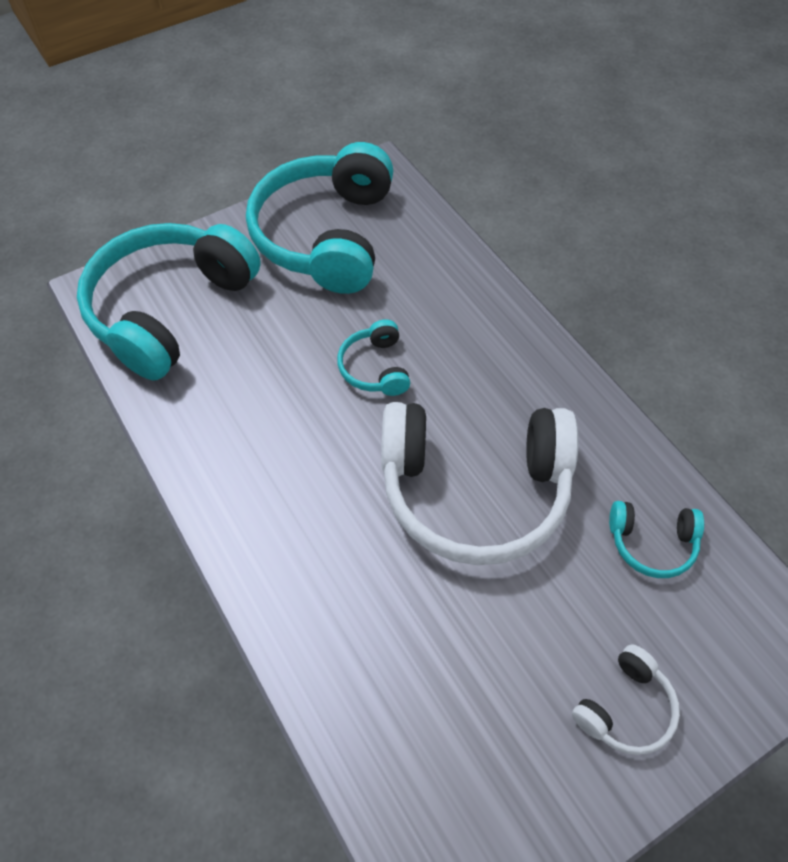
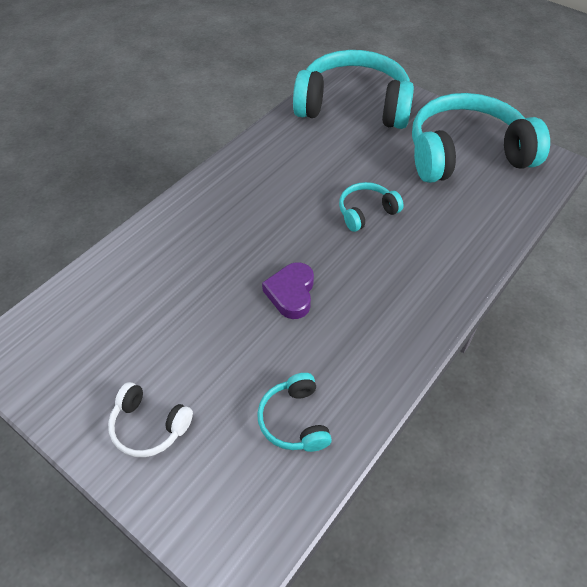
camera: 70 degrees right, 5 degrees down
white headphones [381,402,578,565] -> purple heart [262,262,314,319]

